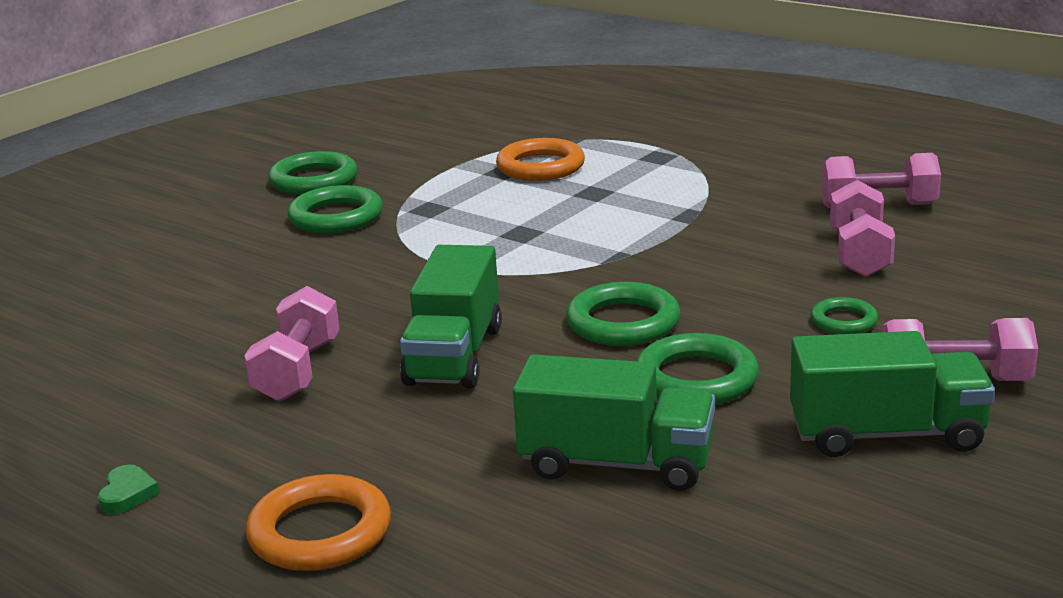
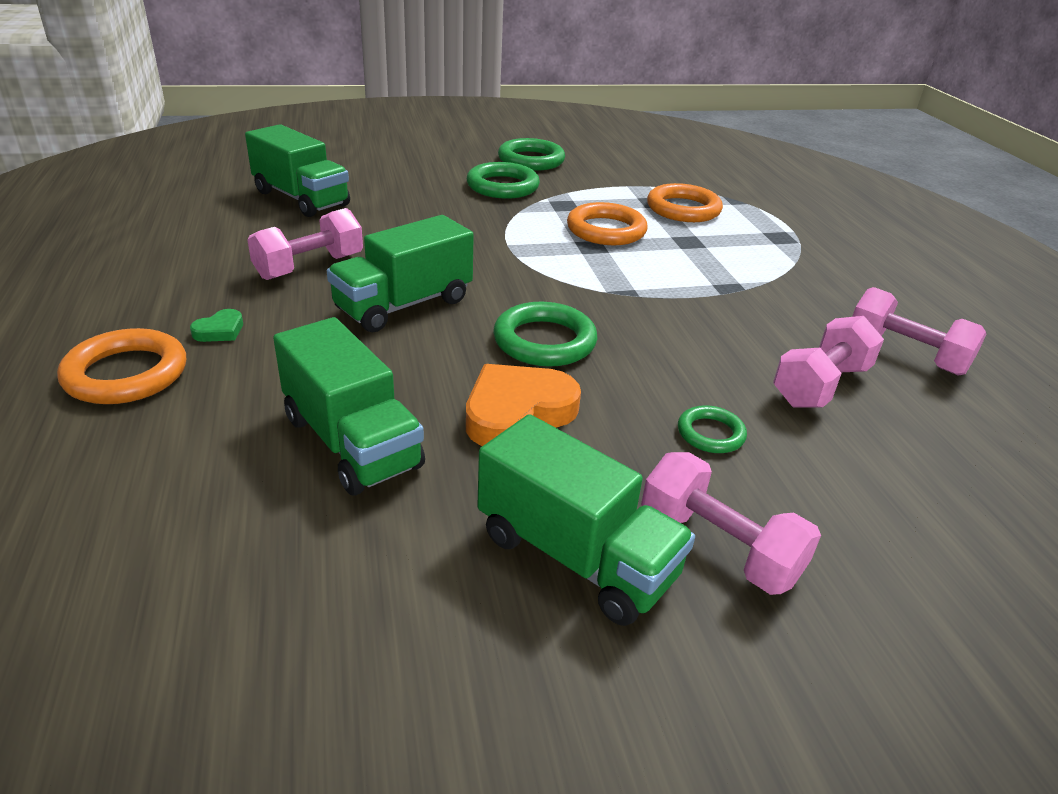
camera: 35 degrees right, 10 degrees up
green heart [98,464,160,514] -> green heart moved to [190,309,243,342]
green ring [636,333,759,405] -> orange heart [466,364,581,446]
none -> green truck [245,124,350,217]
none -> orange ring [567,202,648,245]

